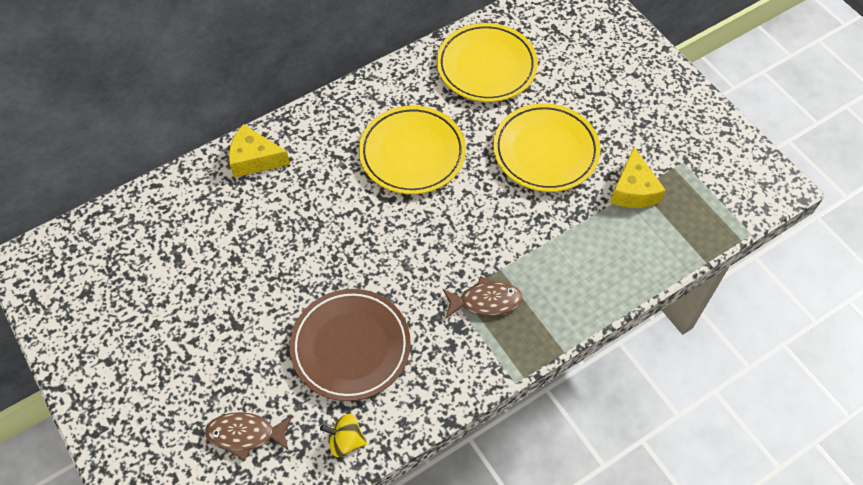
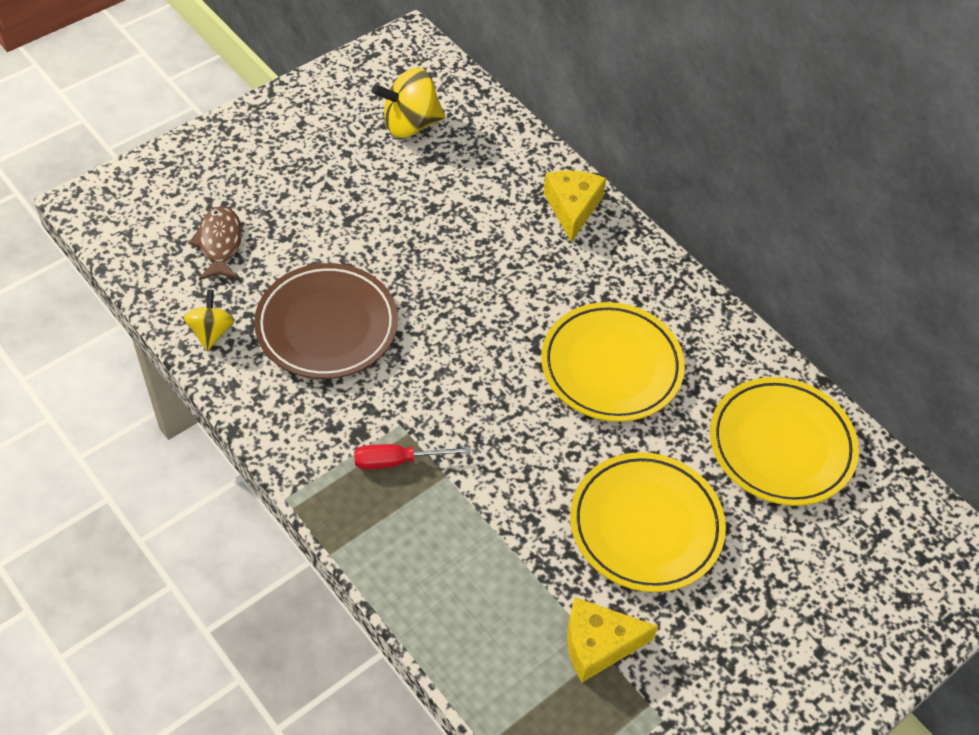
camera: 80 degrees right, 5 degrees down
brown fish [442,276,523,318] -> red screwdriver [354,444,471,470]
none -> yellow spinning top [372,68,445,138]

